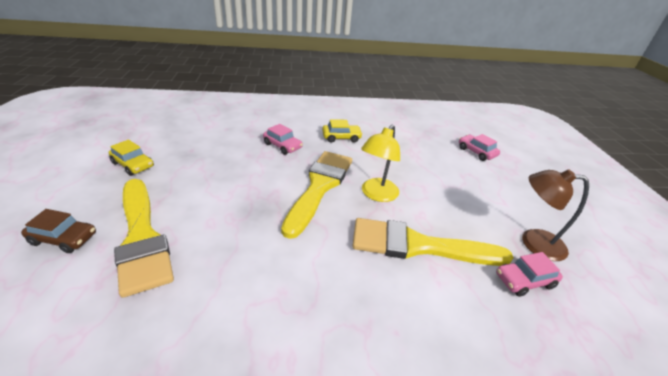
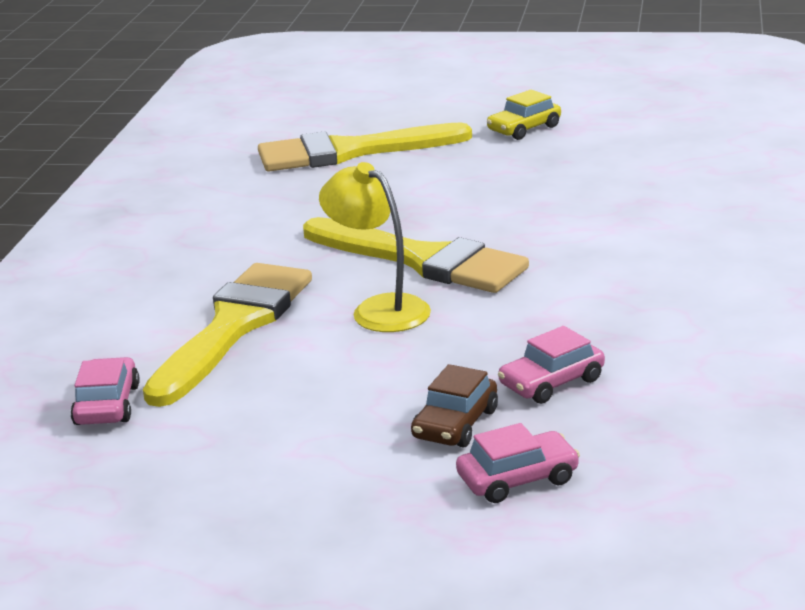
camera: 110 degrees right, 10 degrees down
brown car [21,209,96,253] -> brown car moved to [411,364,498,447]
pink car [263,124,303,155] -> pink car moved to [498,326,605,404]
yellow car [322,119,363,143] -> none
brown lamp [522,169,589,261] -> none

